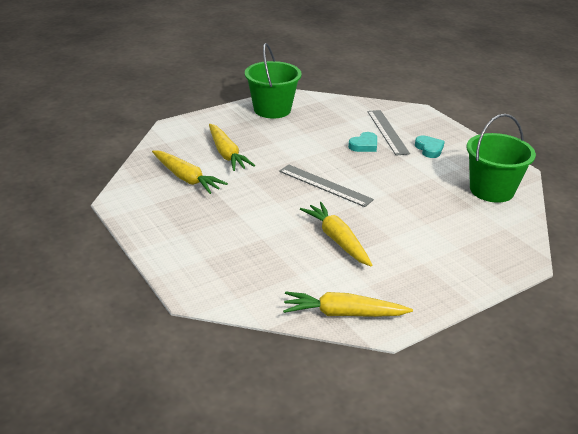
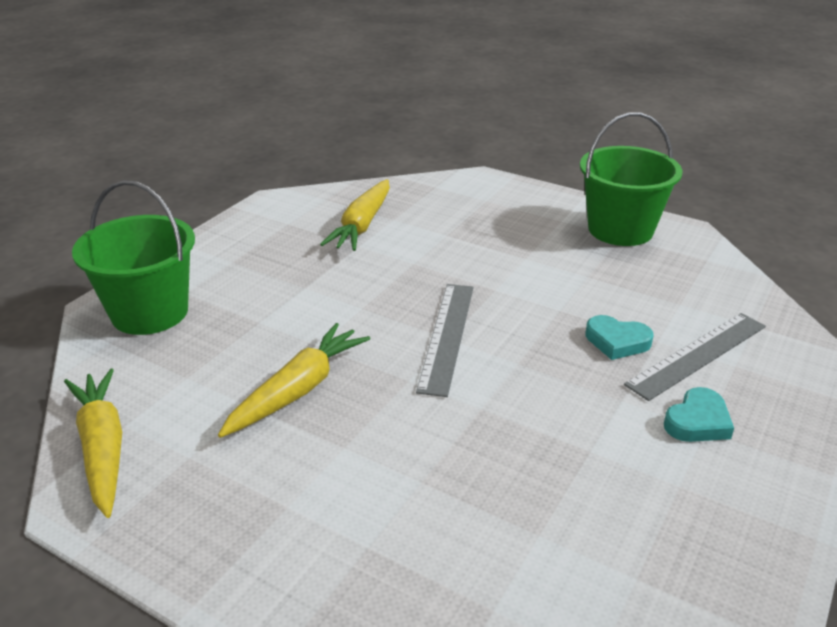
camera: 65 degrees right, 0 degrees up
yellow carrot [209,124,255,171] -> none
green bucket [466,114,536,203] -> green bucket moved to [72,180,195,335]

